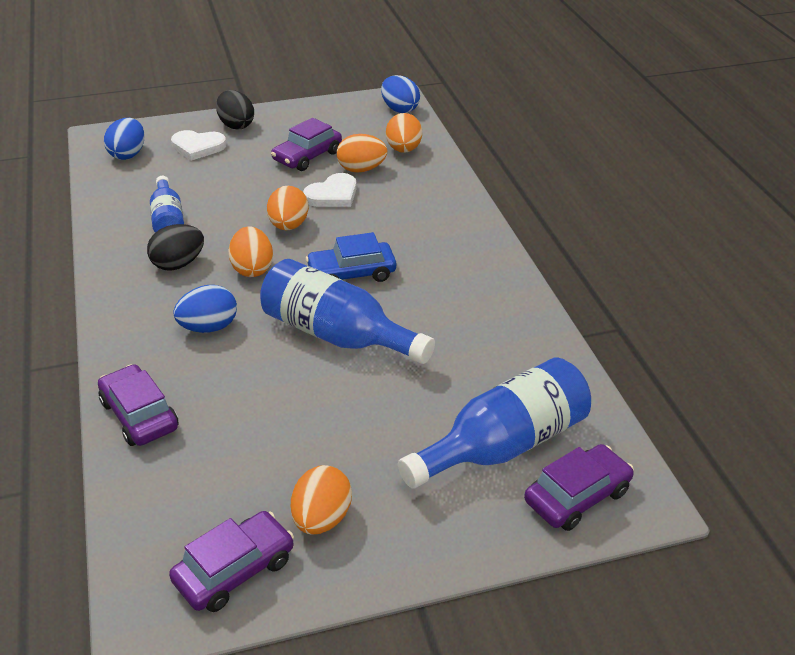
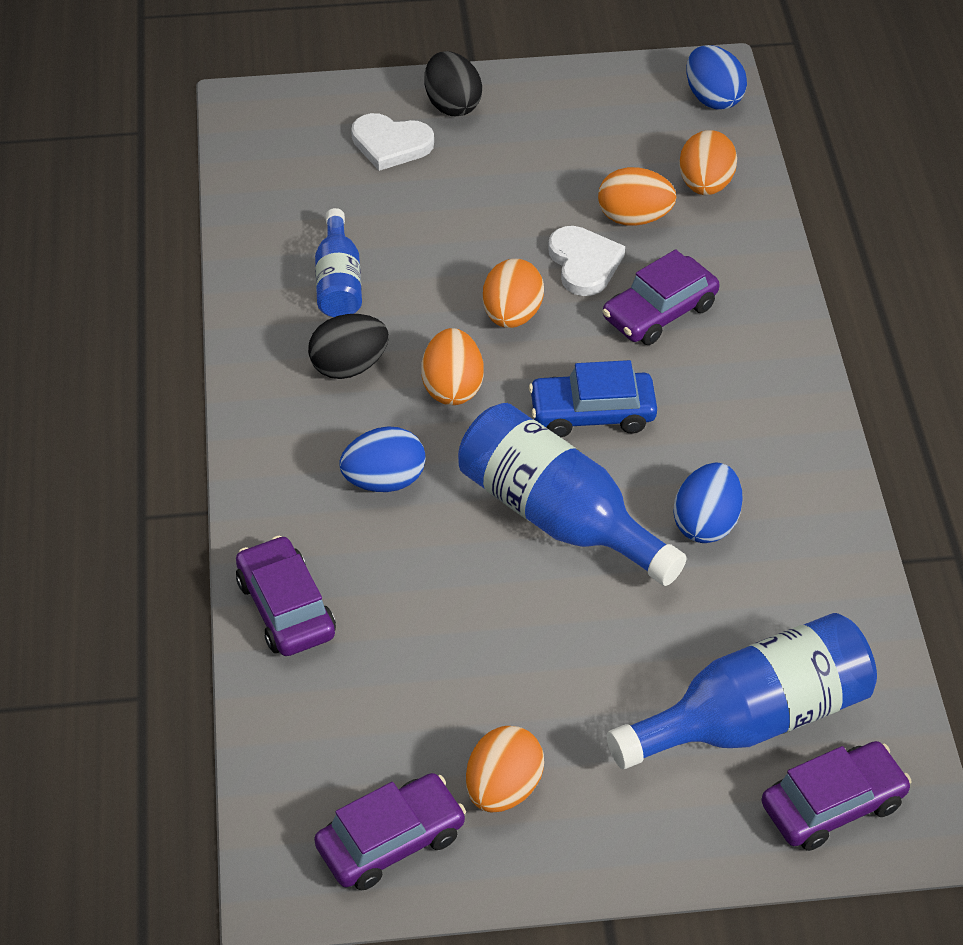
camera: 10 degrees right, 10 degrees up
blue egg [104,118,145,160] -> blue egg moved to [673,463,743,543]
purple car [271,118,342,171] -> purple car moved to [602,249,720,345]
white heart [303,173,357,207] -> white heart turned 75 degrees counterclockwise [548,226,625,296]

